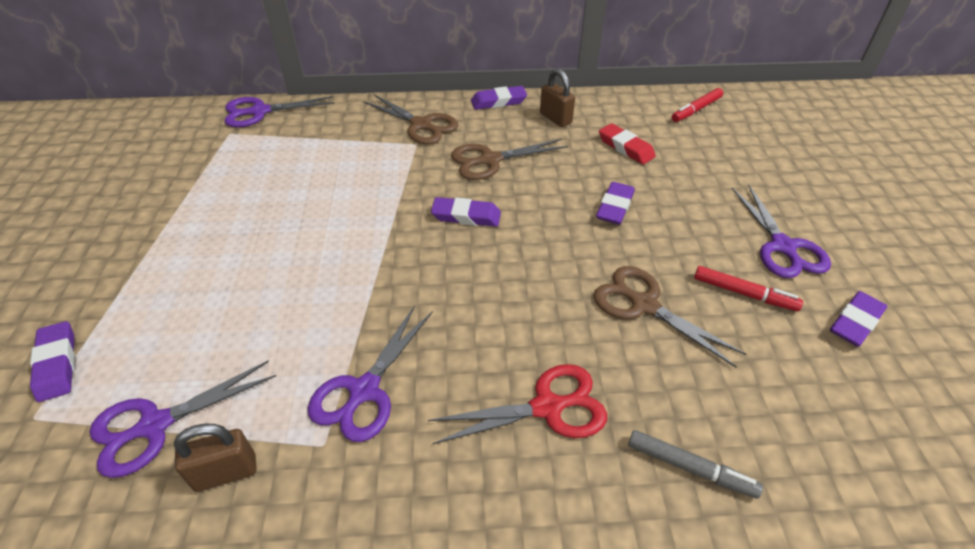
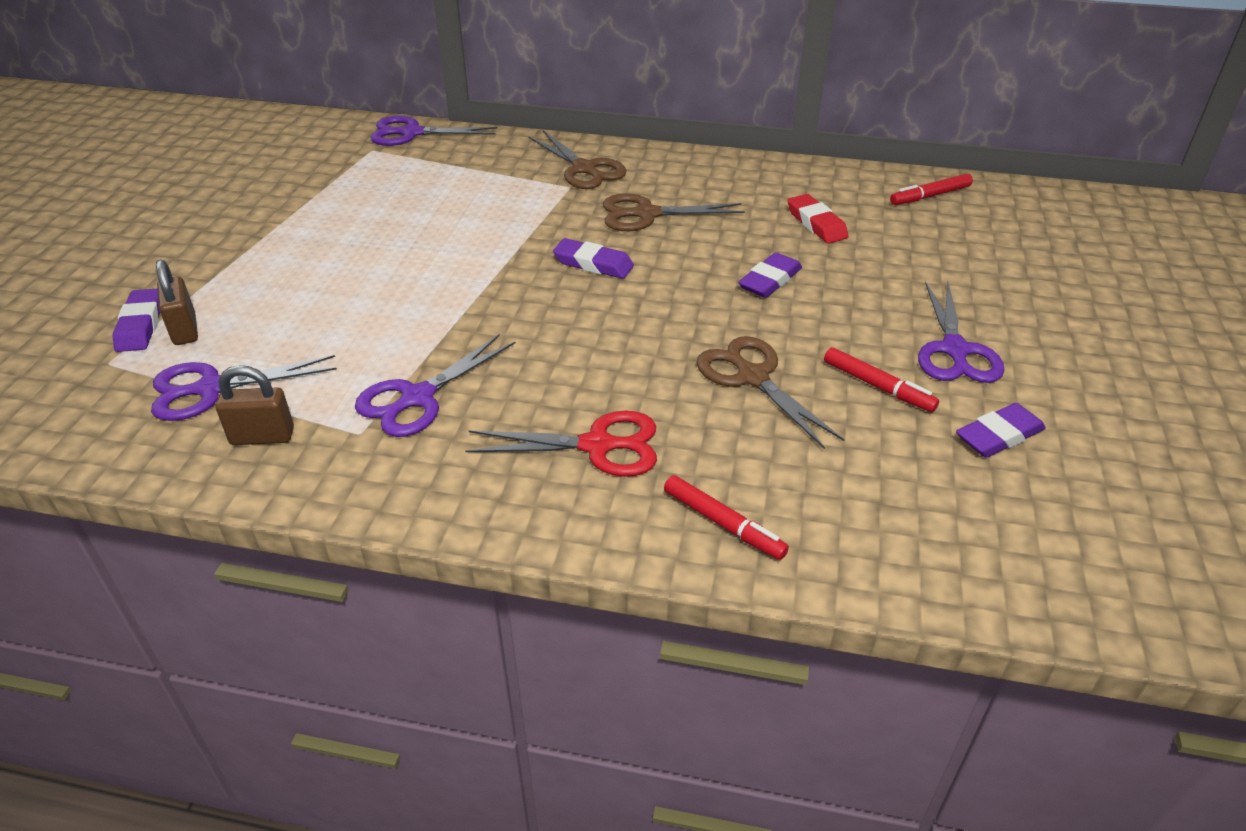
camera: 15 degrees right, 5 degrees down
purple eraser [471,86,527,110] -> none
brown padlock [540,69,575,127] -> brown padlock moved to [156,260,198,345]
grey marker [628,430,763,499] -> red marker [664,475,789,560]

